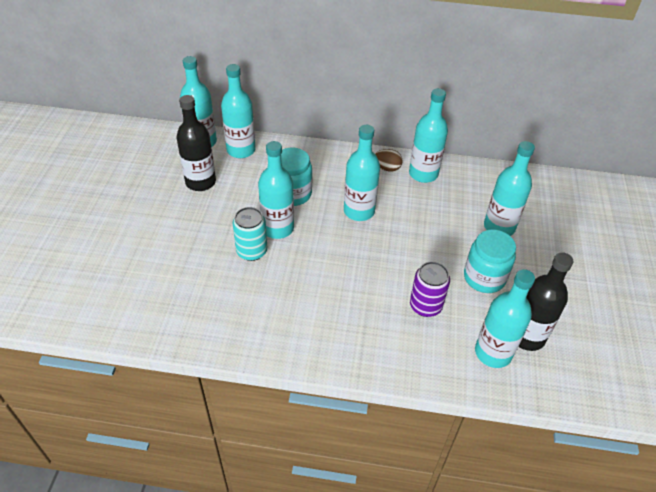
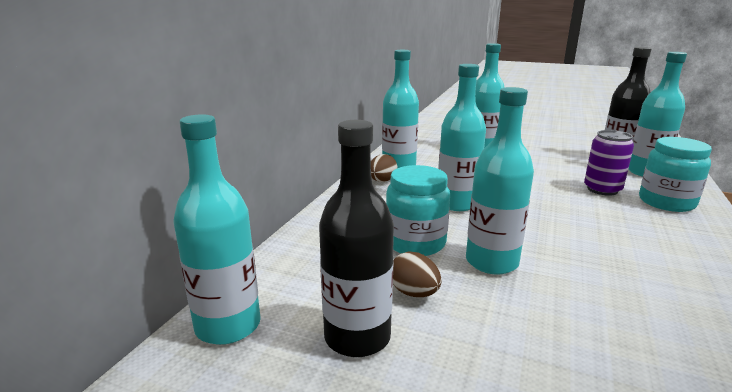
camera: 75 degrees left, 25 degrees down
turquoise bottle [221,64,256,158] -> none
turquoise can [233,207,267,261] -> none
turquoise jar [464,230,516,293] -> turquoise jar moved to [639,137,712,212]
none -> brown egg [393,251,442,297]

